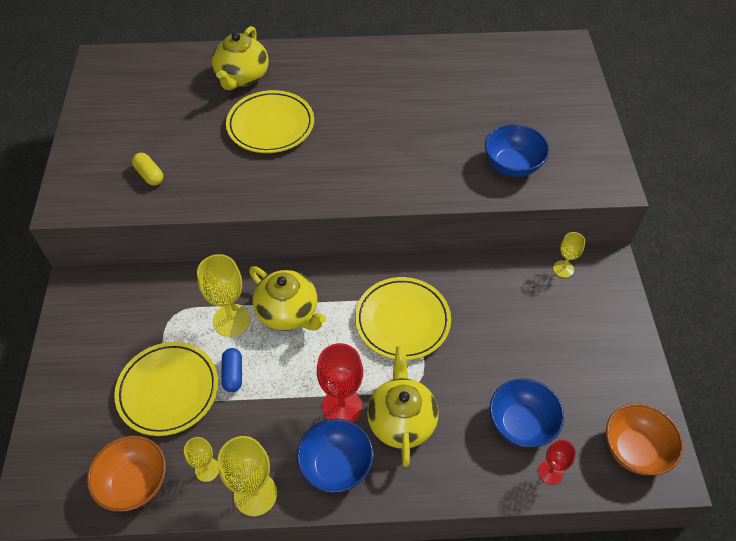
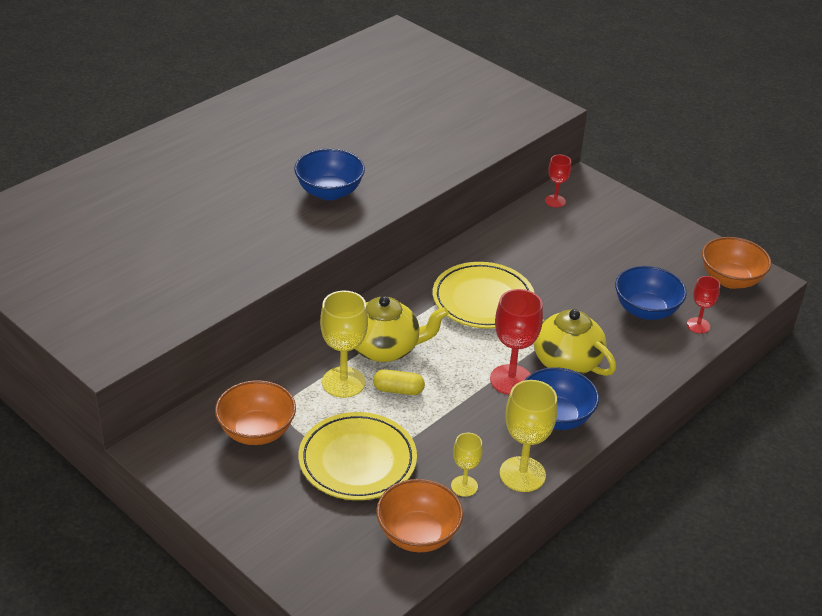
camera: 45 degrees left, 15 degrees down
yellow capsule [132,153,163,186] -> yellow capsule moved to [373,369,425,395]
yellow teapot [212,26,268,90] -> none
blue capsule [221,348,242,392] -> none
yellow plate [226,90,314,153] -> none
blue bowl [485,124,549,177] -> blue bowl moved to [294,149,365,200]
yellow goblet [553,232,585,278] -> red goblet [545,155,571,207]
none -> orange bowl [215,380,296,445]

